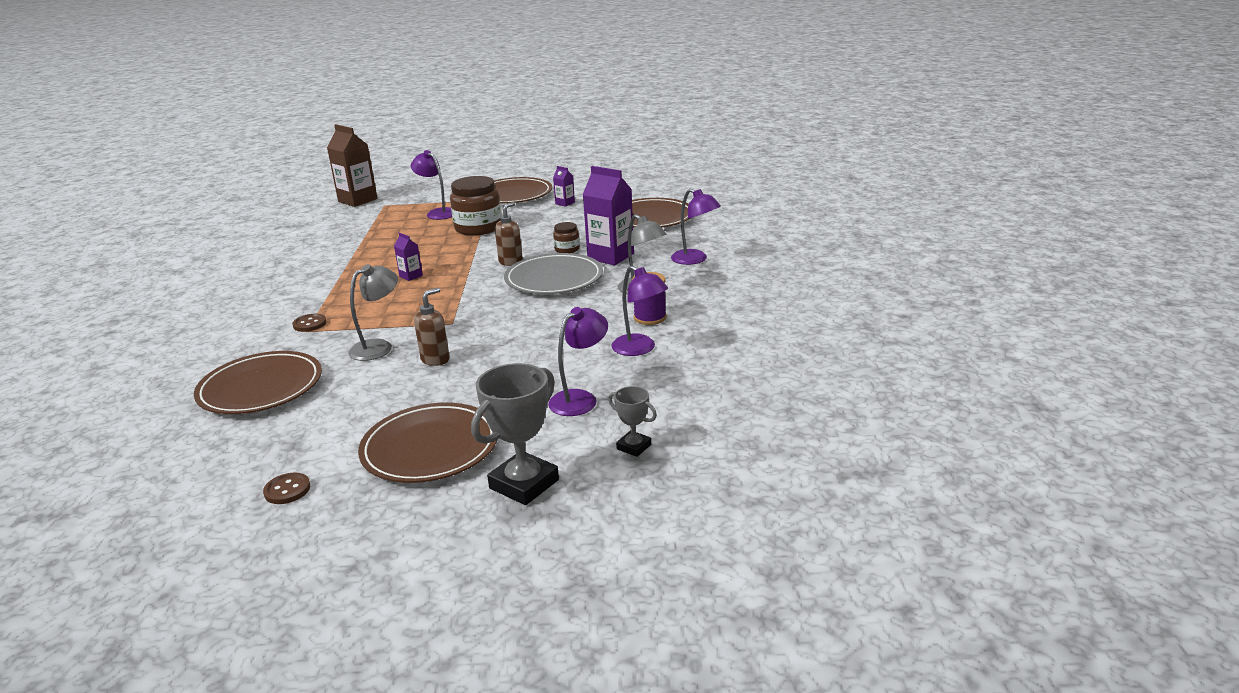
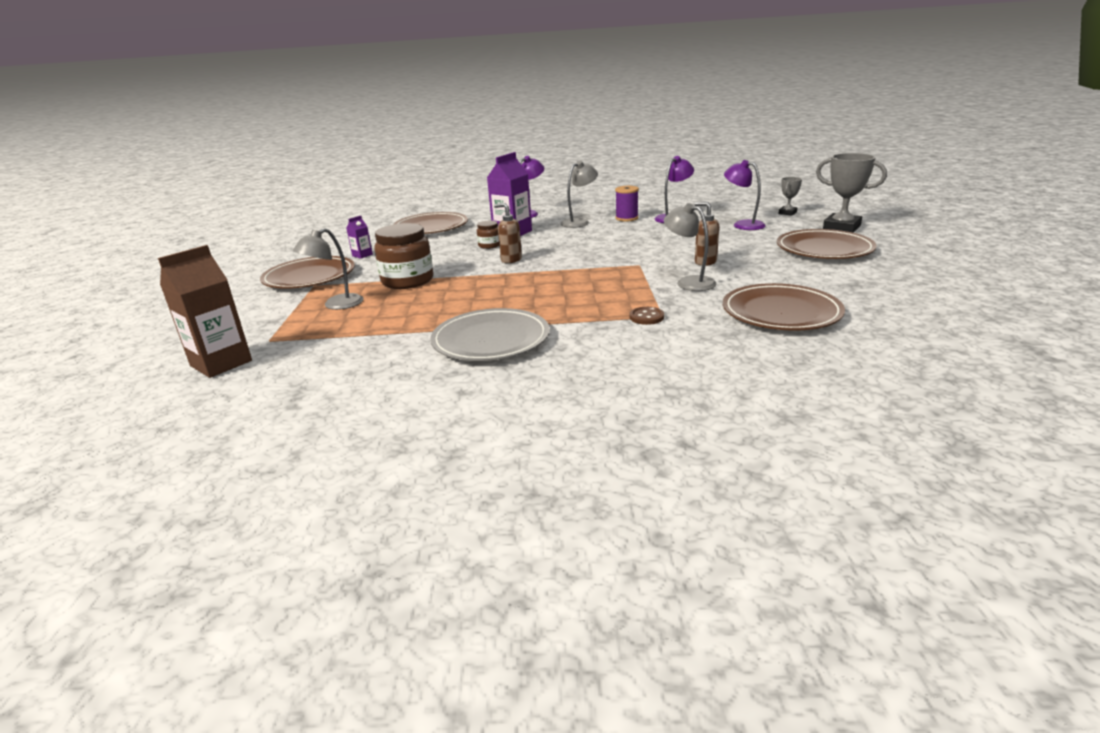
camera: 90 degrees left, 0 degrees up
brown button [263,473,310,504] -> none
purple carton [394,233,423,281] -> none
purple lamp [411,150,452,220] -> grey lamp [293,228,364,310]
grey plate [504,253,603,294] -> grey plate moved to [430,308,550,361]

